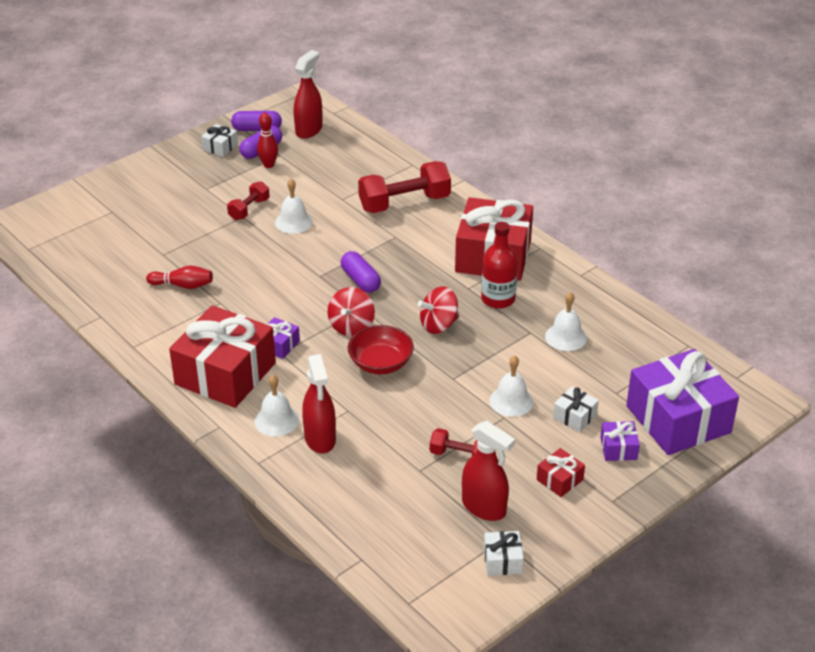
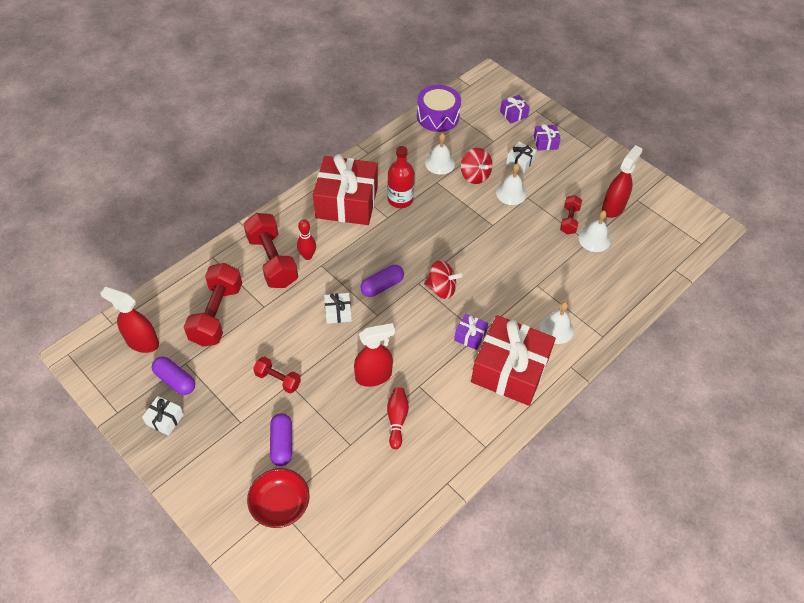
camera: 95 degrees left, 15 degrees up
purple capsule [231,111,282,131] -> purple capsule moved to [270,413,292,466]
red bowling pin [257,113,278,168] -> red bowling pin moved to [297,219,316,260]
white bell [275,179,313,234] -> white bell moved to [579,210,610,252]
red spray bottle [302,354,336,454] -> red spray bottle moved to [354,323,395,387]
red bowl [348,325,414,374] -> red bowl moved to [247,468,310,528]
red spinning top [418,286,459,334] -> red spinning top moved to [461,148,493,184]
white gift [484,531,524,575] -> white gift moved to [324,293,352,324]
red gift [537,448,585,497] -> none
purple gift [626,349,739,455] -> purple gift [500,95,530,124], size x0.42
none -> red dumbbell [184,263,242,347]
none -> purple drum [417,85,461,132]

